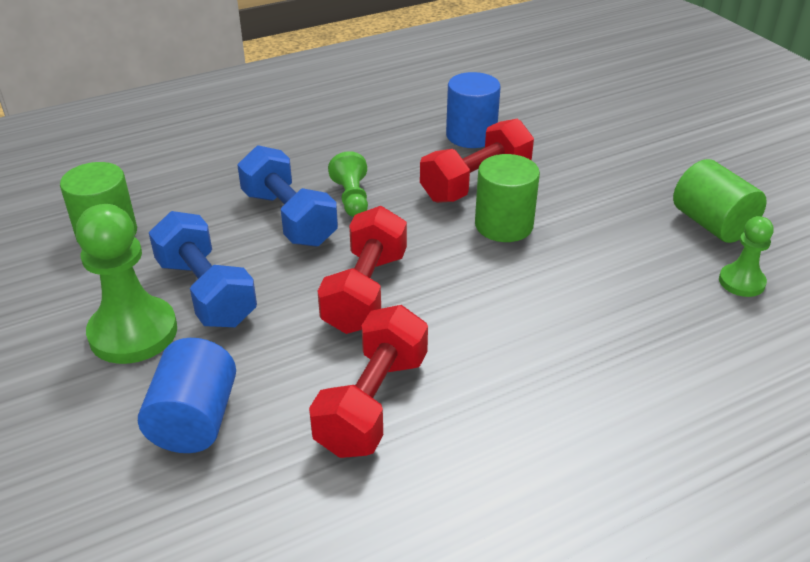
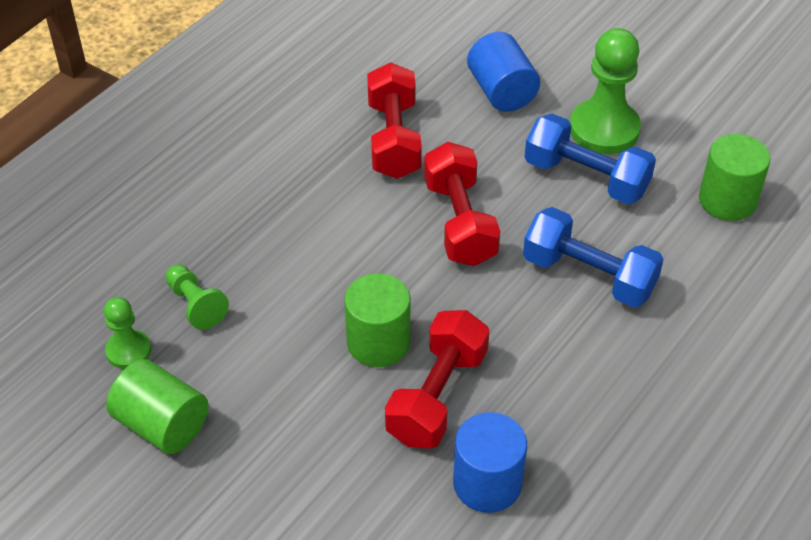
camera: 155 degrees right, 10 degrees up
green pawn [328,151,368,217] -> green pawn moved to [166,264,229,330]

